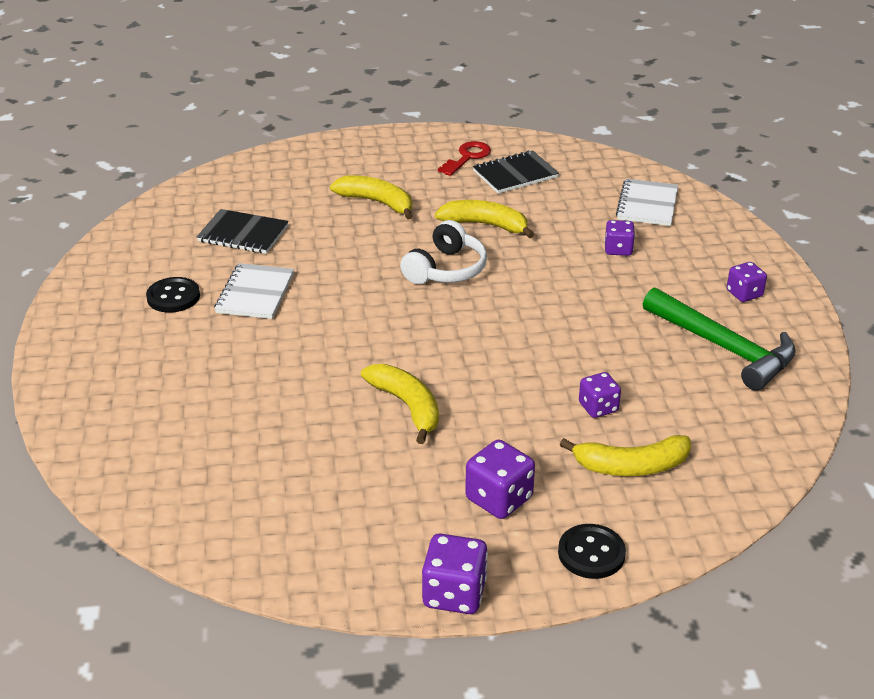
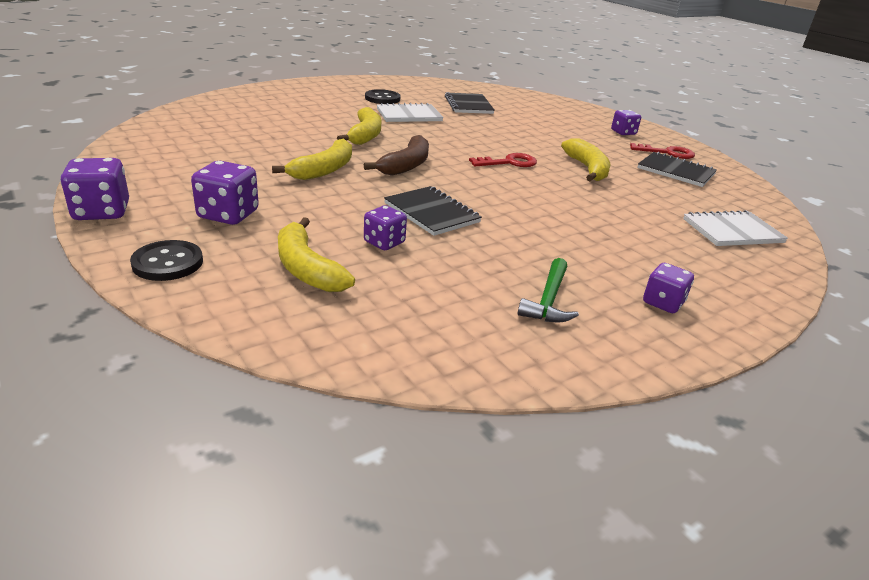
camera: 60 degrees right, 5 degrees down
yellow banana [330,175,413,220] -> yellow banana moved to [337,107,381,145]
white headphones [400,220,487,284] -> red key [469,153,537,167]
purple dice [605,220,635,256] -> purple dice moved to [611,110,641,135]
green hammer [643,287,796,390] -> green hammer [518,258,579,323], size x0.55
none -> brown banana [364,135,429,176]
none -> black notebook [384,186,482,236]

